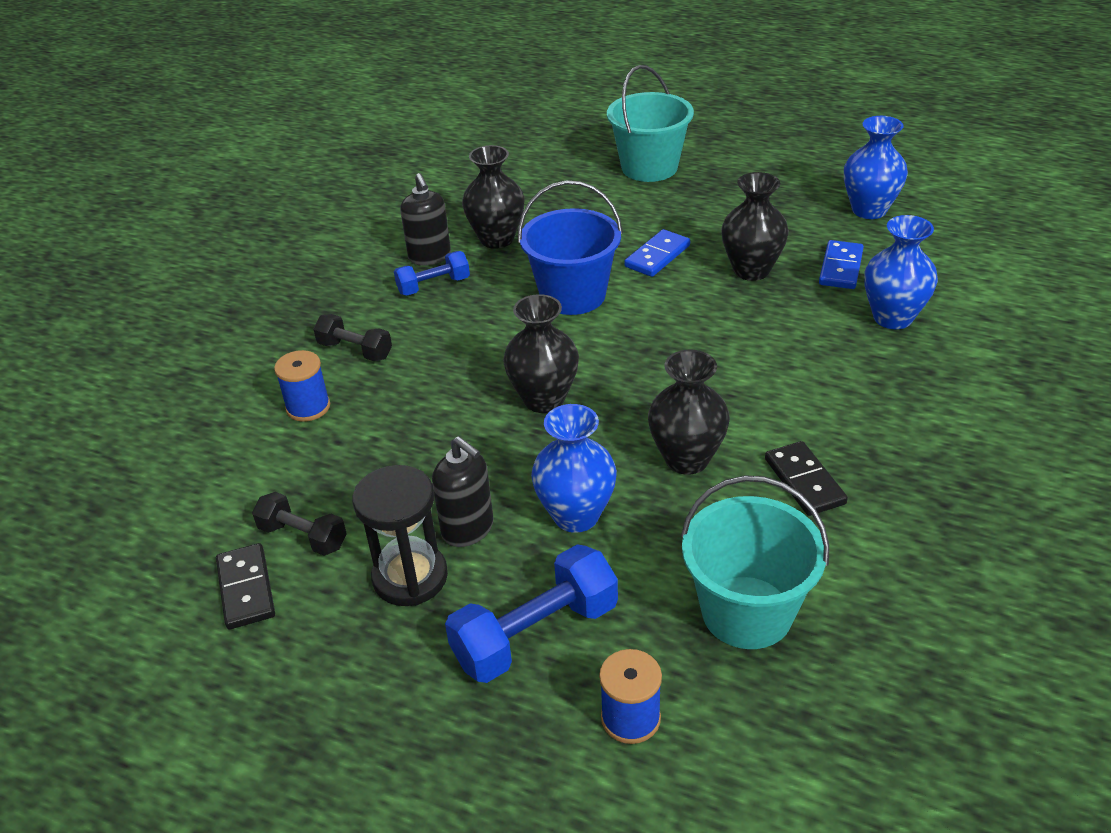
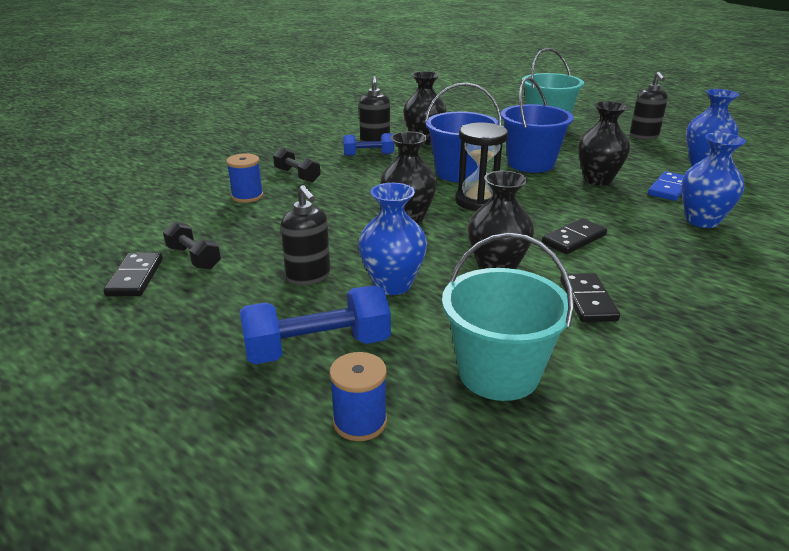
camera: 15 degrees right, 10 degrees down
black hourglass [352,465,448,606] -> black hourglass moved to [455,122,508,211]
blue domino [624,229,690,277] -> blue bucket [501,77,574,173]
none -> black domino [542,218,607,254]
none -> black soap dispenser [630,72,668,140]

